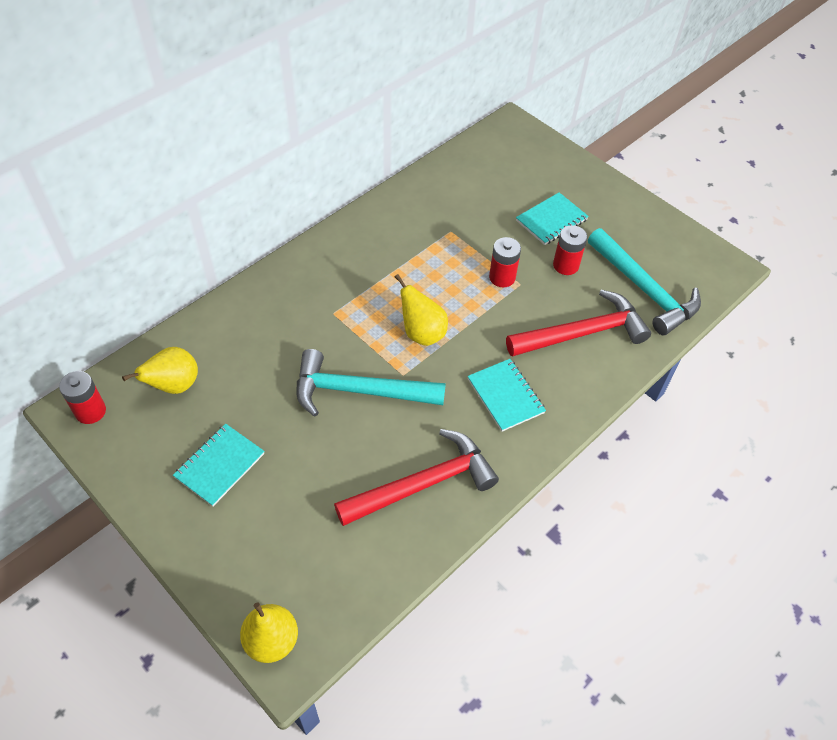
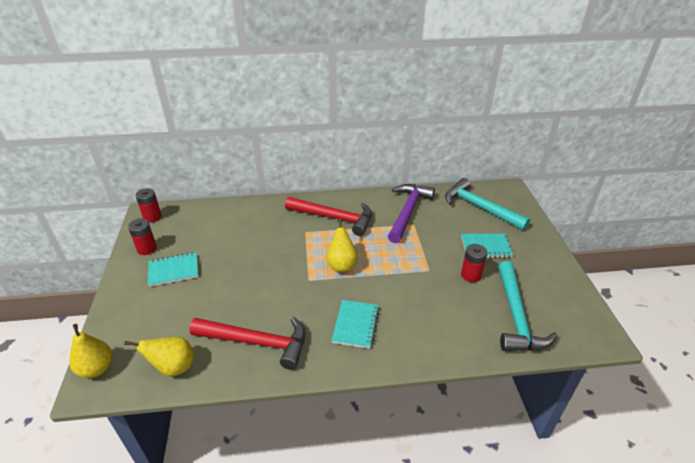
camera: 40 degrees right, 15 degrees down
yellow pear [122,347,198,394] -> yellow pear moved to [124,337,194,376]
turquoise hammer [296,349,446,417] -> turquoise hammer moved to [445,178,530,230]
red battery [489,237,521,287] -> red battery moved to [128,219,157,255]
red hammer [506,290,651,357] -> red hammer moved to [285,197,372,236]
none -> purple hammer [388,184,435,243]

